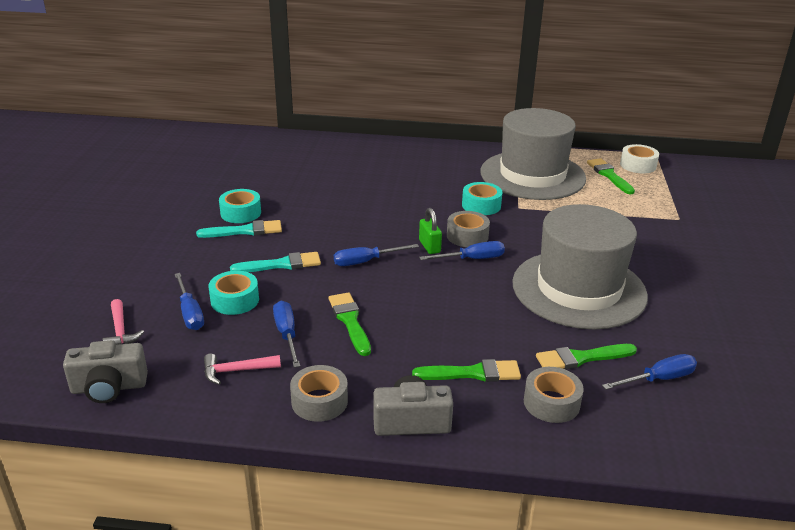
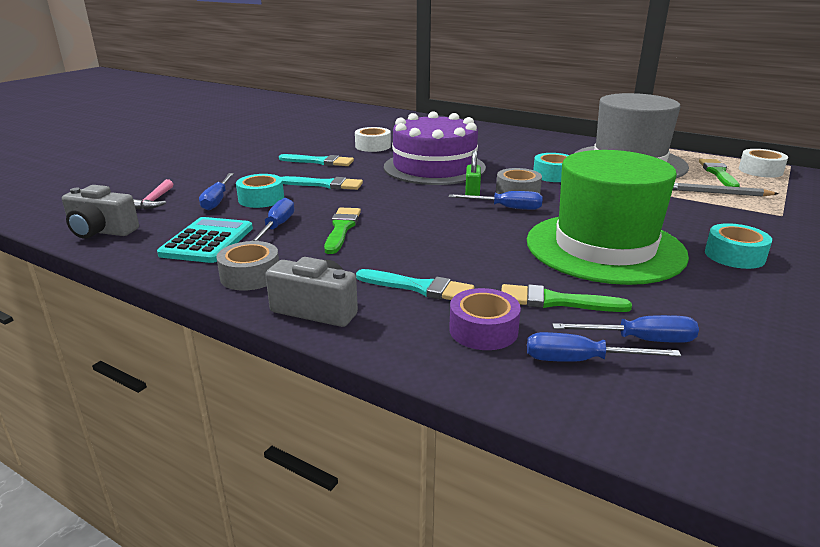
camera: 25 degrees right, 5 degrees down
pink hammer [204,353,281,385] -> turquoise calculator [157,217,253,263]
turquoise tape [219,189,261,223] -> turquoise tape moved to [705,223,772,269]
blue screwdriver [334,244,419,266] -> blue screwdriver moved to [527,332,681,362]
green brush [412,359,521,382] -> turquoise brush [356,269,474,300]
grey hat [512,204,648,329] -> green hat [527,150,689,285]
grey tape [524,367,584,423] -> purple tape [449,288,521,350]
none -> white tape [355,127,391,152]
none -> purple cake [384,111,486,185]
none -> grey pencil [673,183,779,196]

